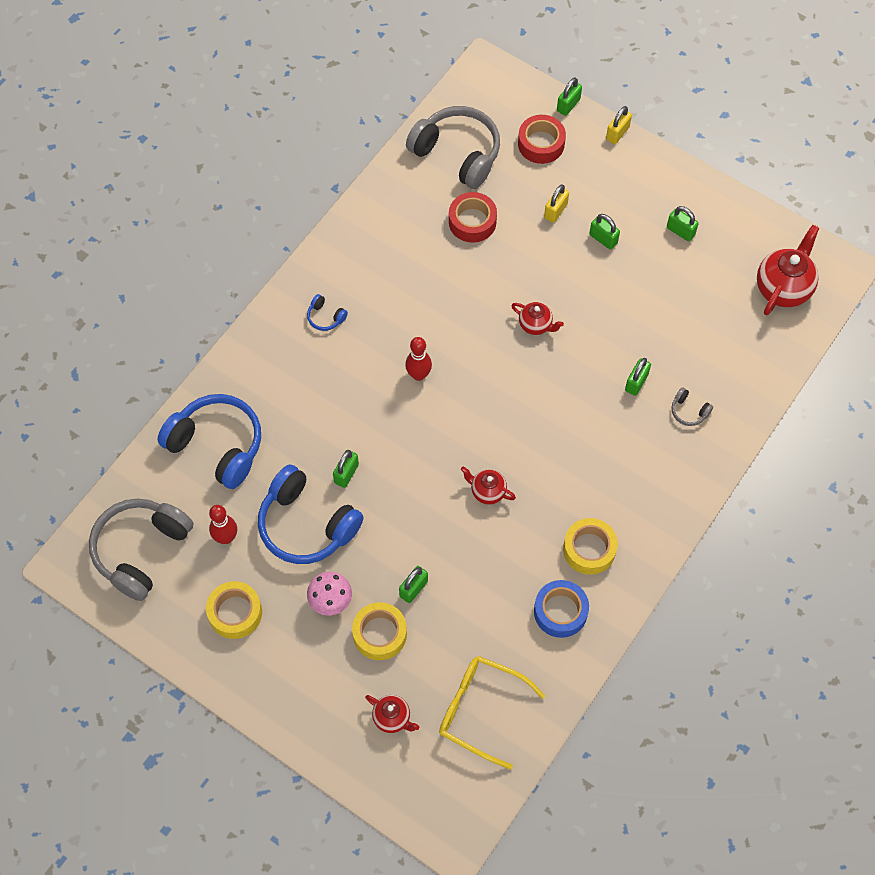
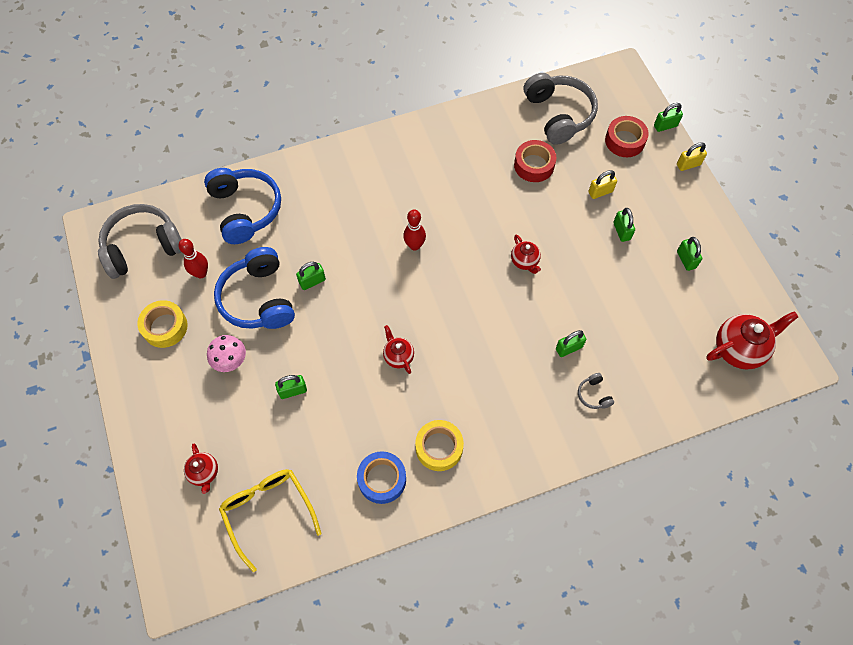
camera: 35 degrees right, 0 degrees up
blue headphones [307,294,348,331] -> none
yellow tape [352,602,407,660] -> none

